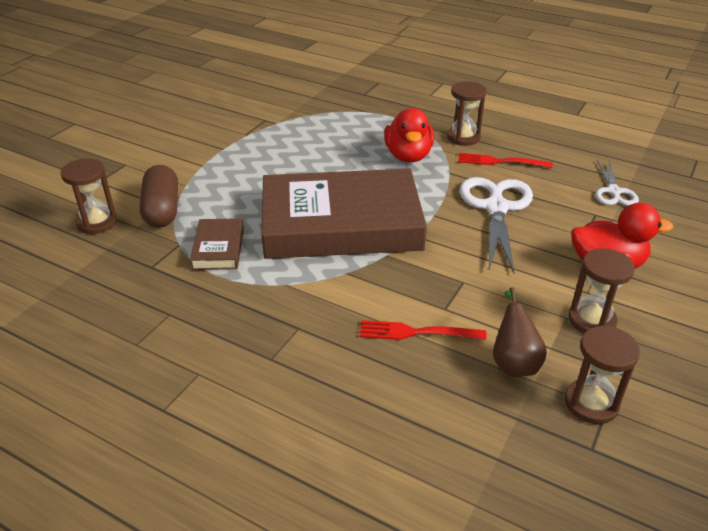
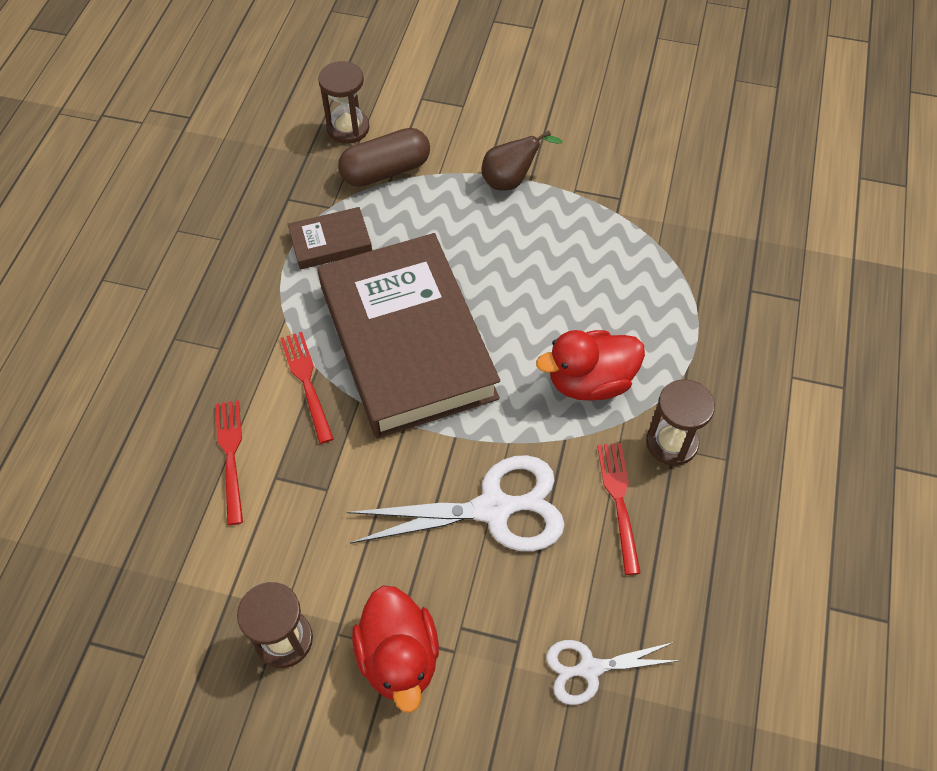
camera: 75 degrees right, 20 degrees up
brown pear [493,287,547,377] -> brown pear moved to [482,131,562,191]
brown hourglass [565,326,640,424] -> none
none -> red fork [280,332,334,444]

